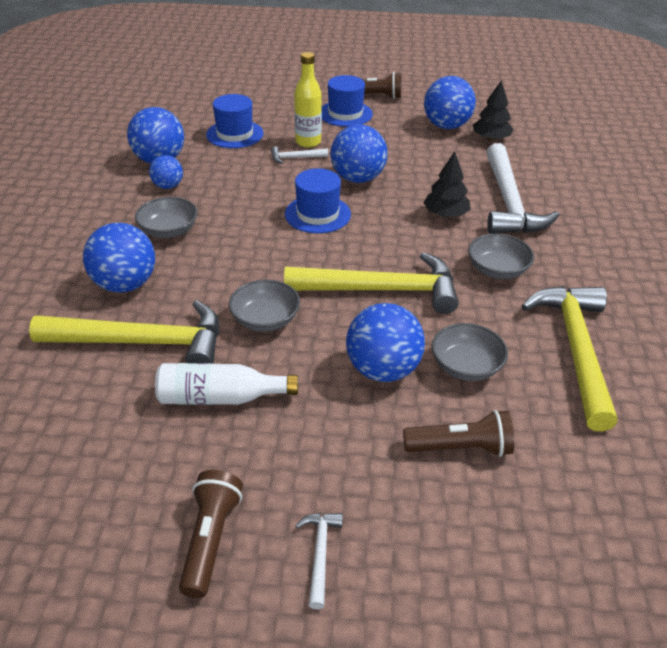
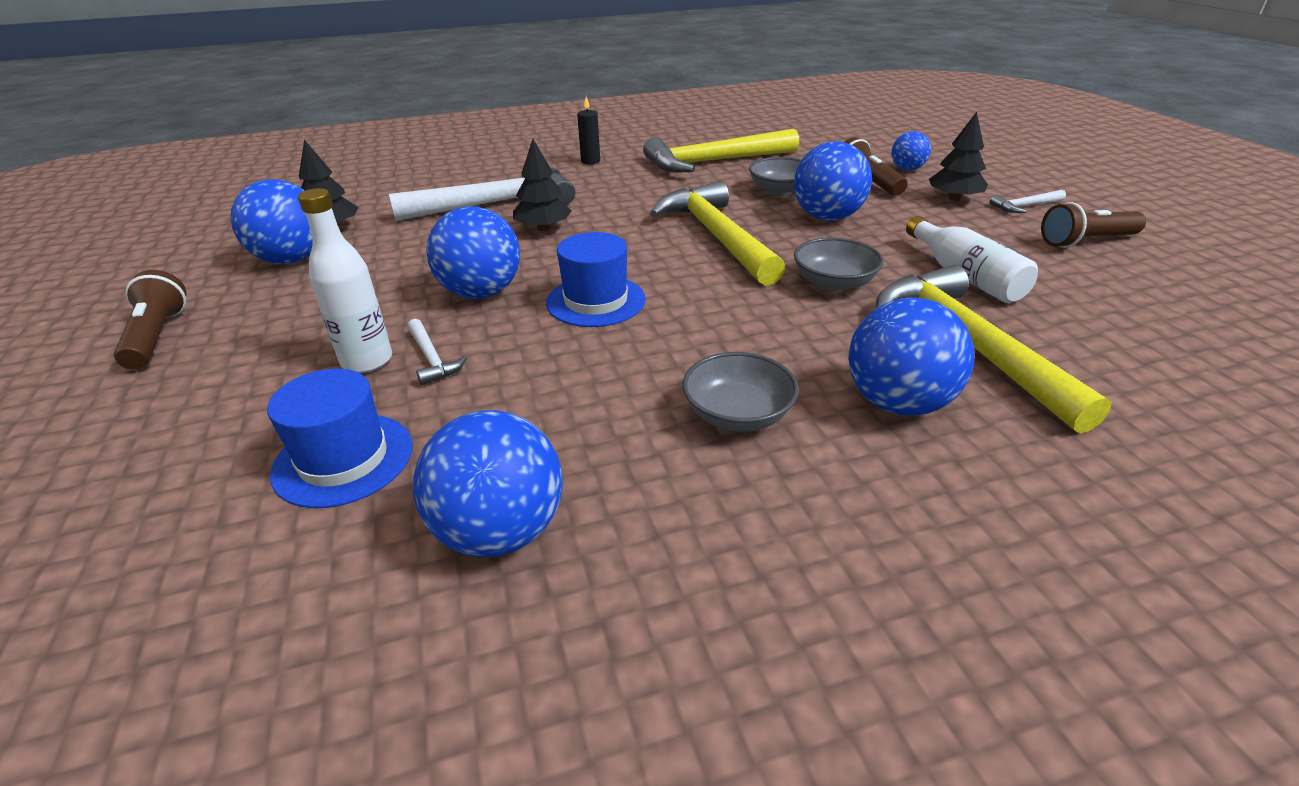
camera: 110 degrees left, 5 degrees down
blue ball [149,155,183,189] -> blue ball moved to [891,131,931,171]
yellow bottle [294,52,322,148] -> white bottle [298,188,392,373]
blue hat [321,75,373,127] -> none
grey bowl [468,234,534,279] -> none
none -> black candle [577,96,600,164]
none -> black tree [929,112,988,201]

